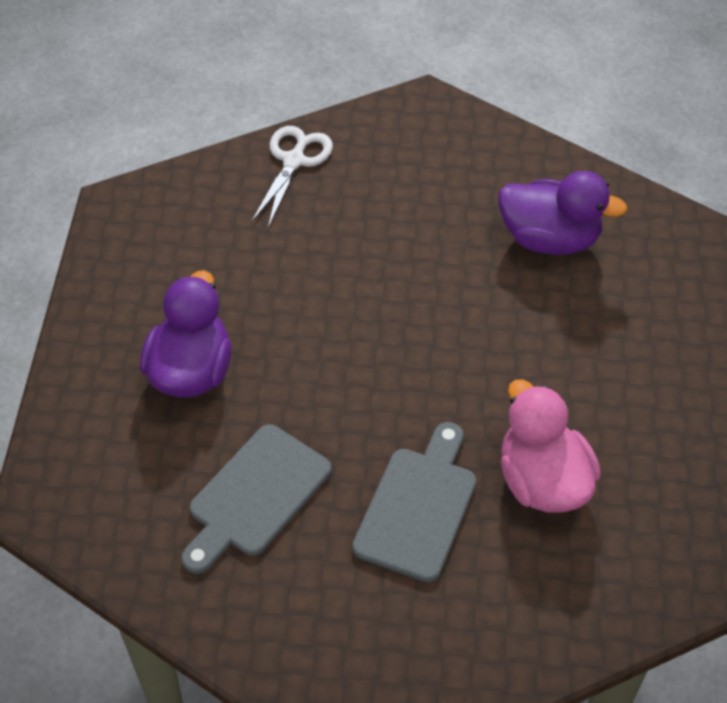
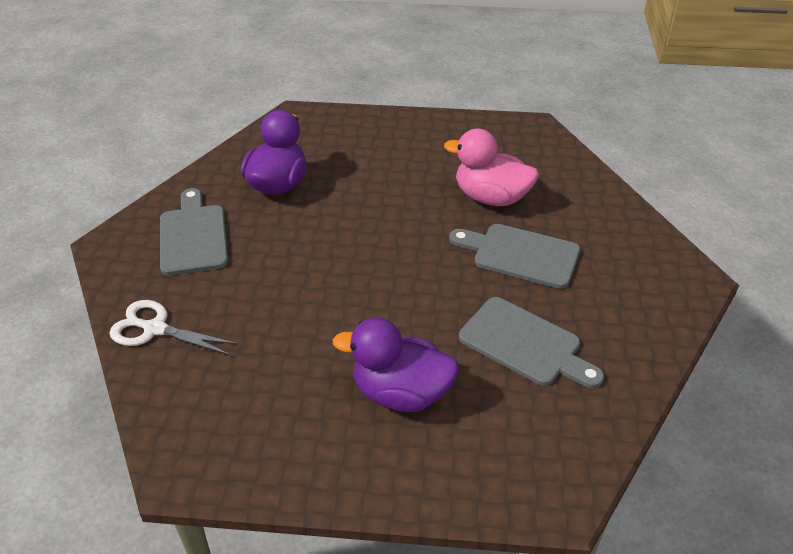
camera: 90 degrees left, 10 degrees down
pink duck [501,379,601,513] -> pink duck turned 45 degrees clockwise [444,128,539,206]
none -> grey cutting board [160,188,228,276]

